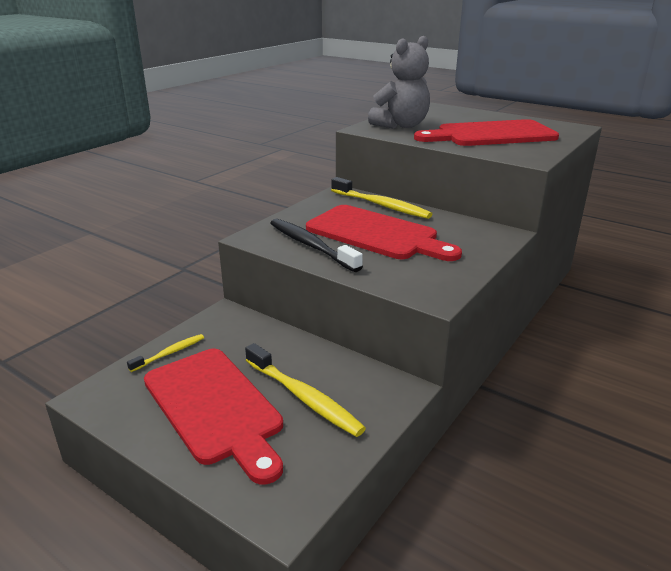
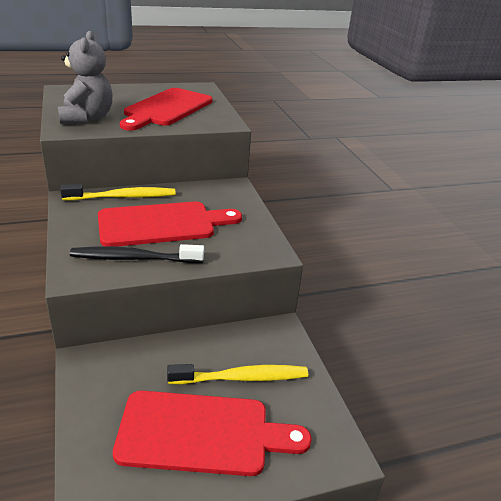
camera: 55 degrees left, 5 degrees up
yellow toothbrush [127,334,204,372] -> none

